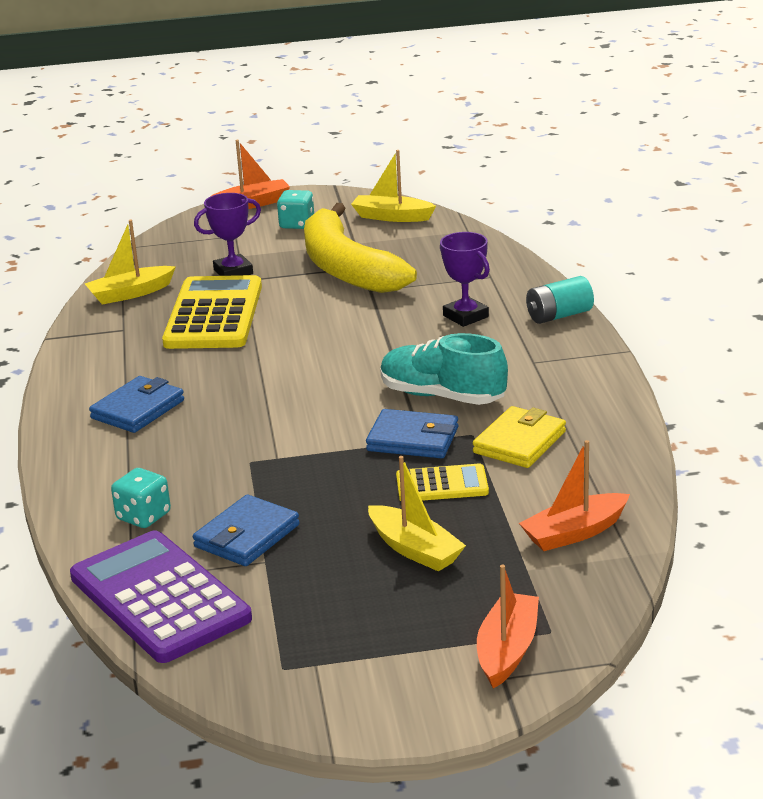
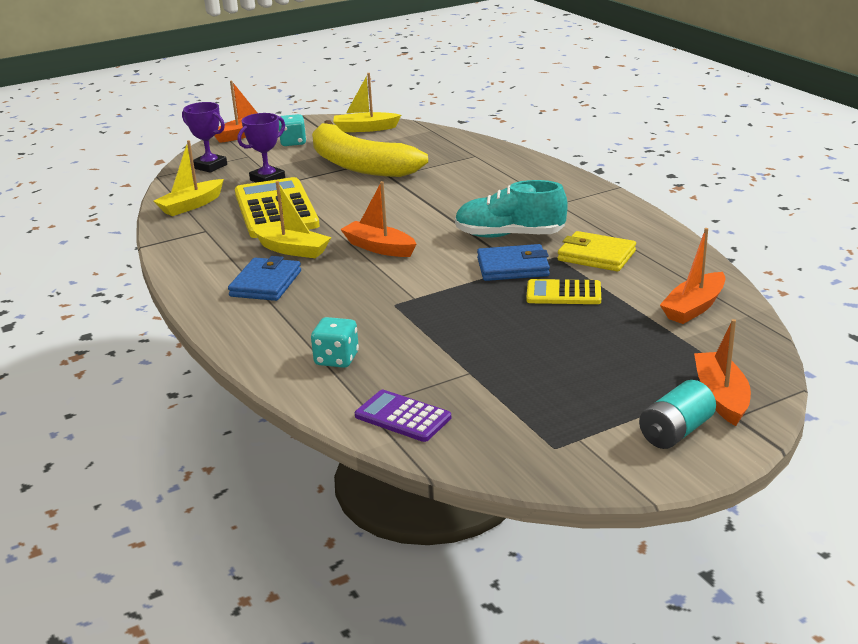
camera: 20 degrees left, 0 degrees up
purple calculator [70,530,252,663] -> purple calculator [355,390,451,442], size x0.52
blue wallet [193,494,300,566] -> none
yellow boat [368,456,466,572] -> yellow boat moved to [253,181,331,258]
yellow calculator [396,464,489,501] -> yellow calculator turned 150 degrees counterclockwise [526,279,601,304]
purple trophy [440,232,490,327] -> purple trophy moved to [182,102,227,173]
yellow wallet [473,406,566,468] -> yellow wallet turned 75 degrees counterclockwise [558,231,636,272]
turquoise battery [526,276,594,324] -> turquoise battery moved to [639,380,716,449]
none -> orange boat [340,181,416,257]

